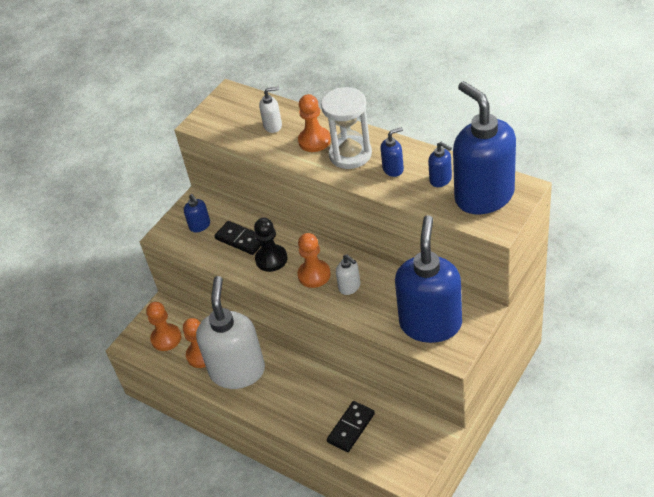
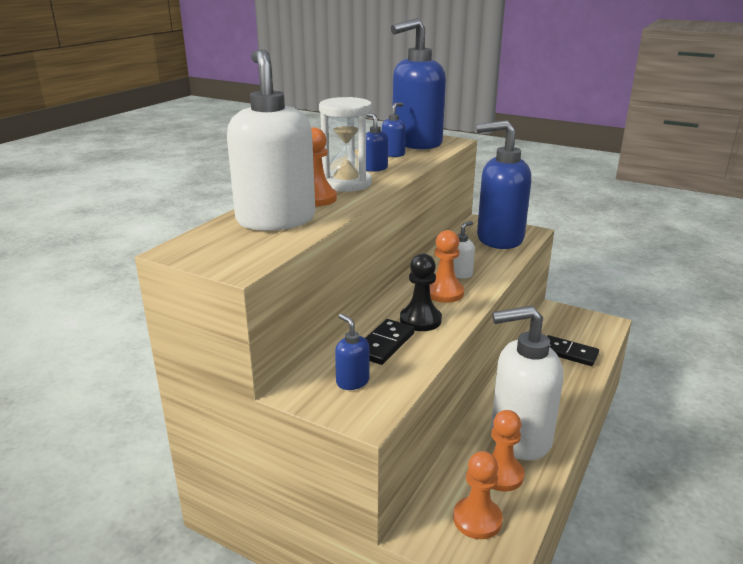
camera: 100 degrees left, 20 degrees down
blue soap dispenser [184,194,210,232] -> blue soap dispenser turned 90 degrees counterclockwise [335,314,370,390]
white soap dispenser [259,87,282,133] -> white soap dispenser [227,49,315,231], size x2.43

